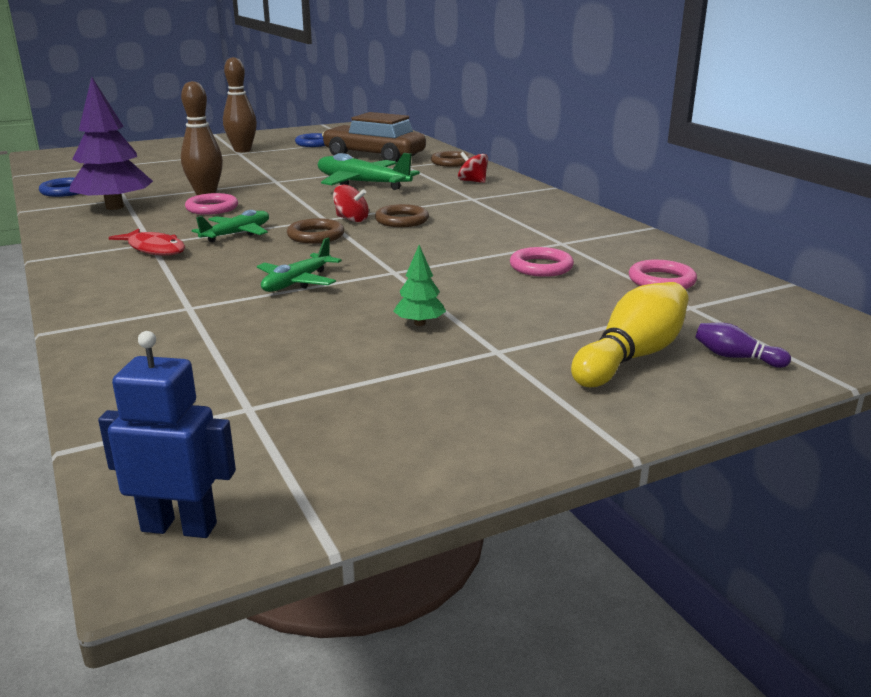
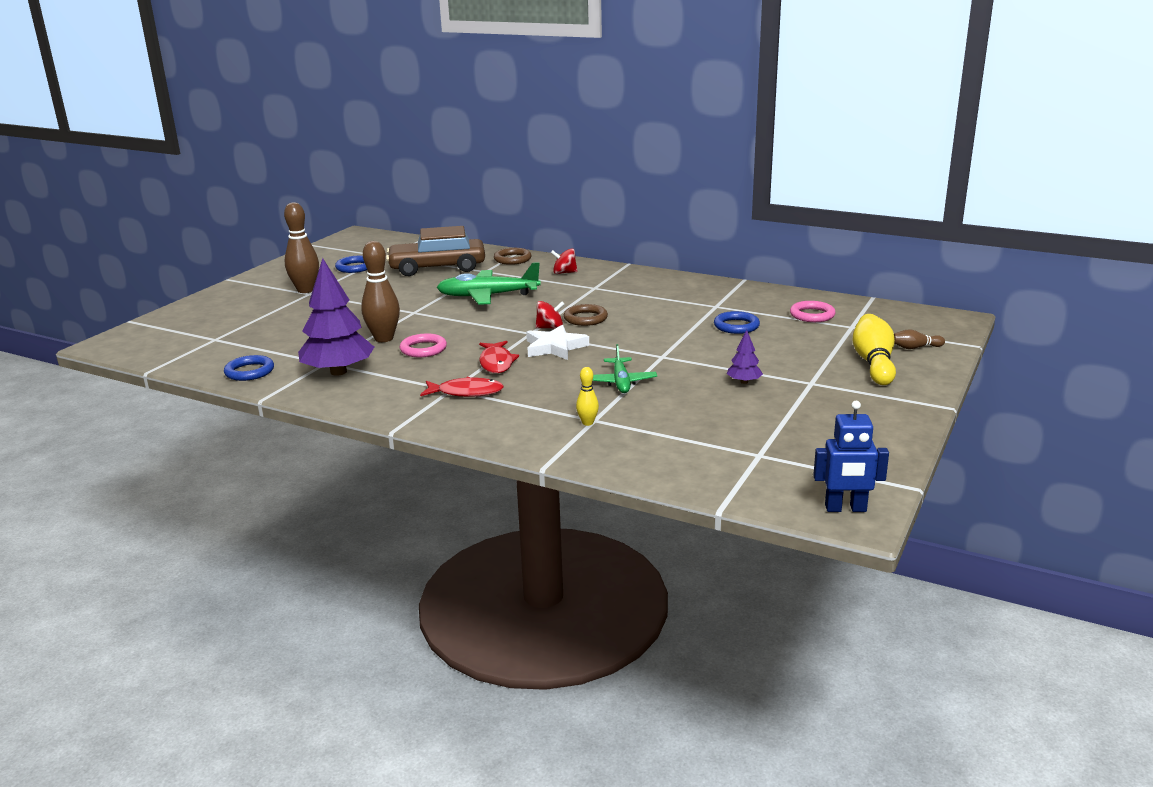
camera: 35 degrees left, 0 degrees up
blue robot [98,331,236,538] -> blue robot turned 150 degrees counterclockwise [813,401,889,512]
green plane [192,210,269,242] -> red fish [479,341,519,373]
brown ring [287,218,344,244] -> white star [526,325,589,360]
green tree [393,245,446,326] -> purple tree [727,330,763,384]
pink ring [510,247,574,277] -> blue ring [714,311,760,334]
purple bowling pin [695,323,791,368] -> brown bowling pin [894,329,945,349]
none -> yellow bowling pin [576,367,599,426]

